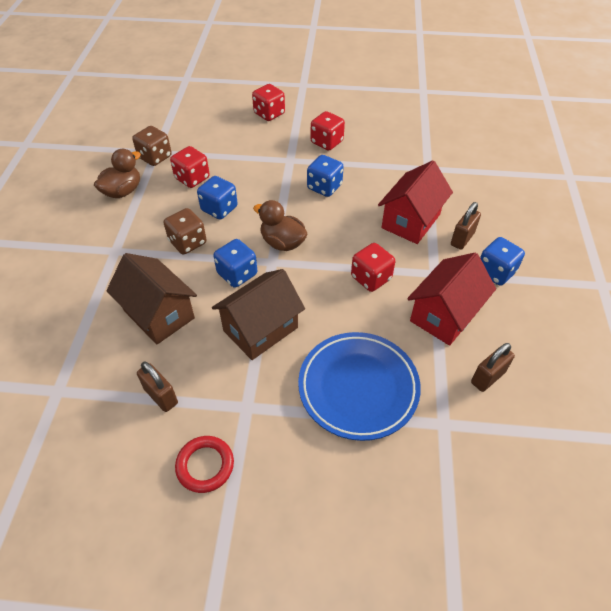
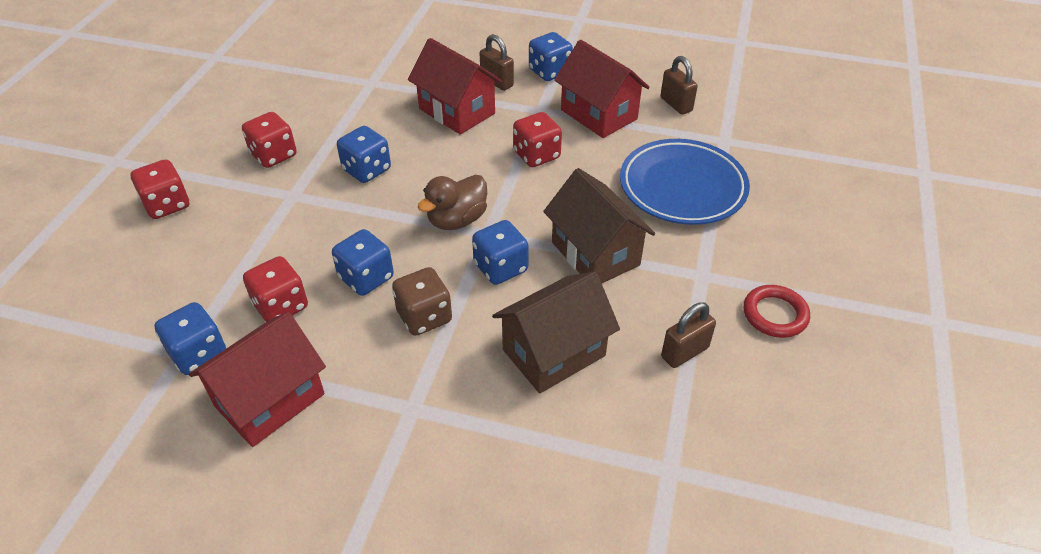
camera: 80 degrees left, 5 degrees down
brown duck [94,149,141,198] -> red house [189,312,326,447]
brown dice [132,126,172,166] -> blue dice [154,302,226,375]

